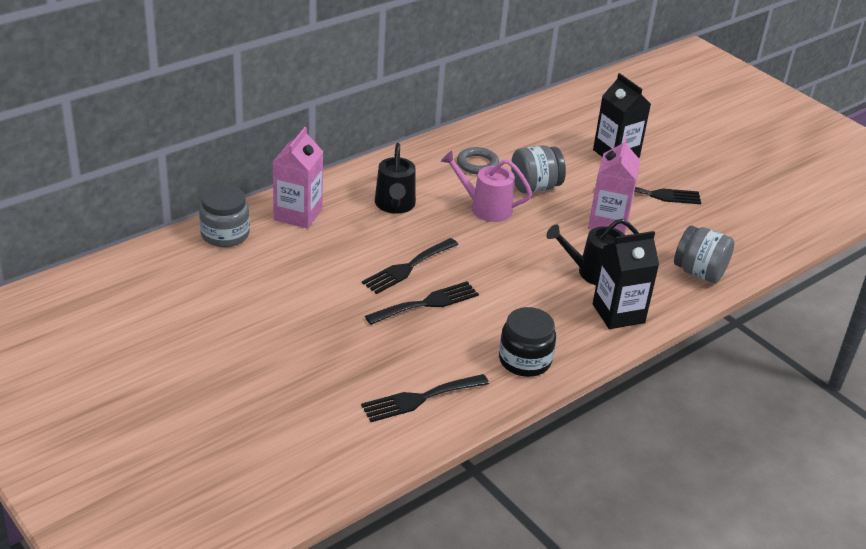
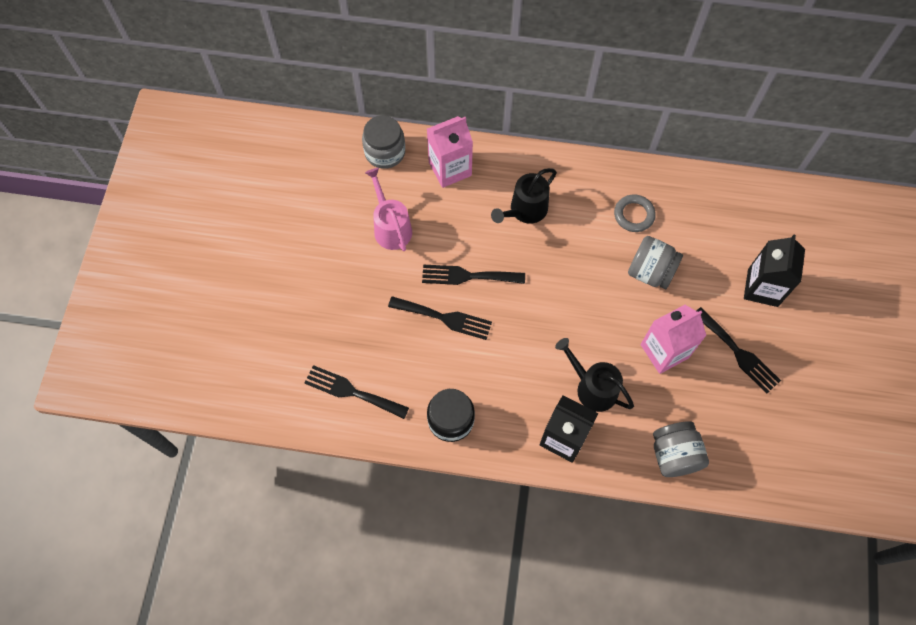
camera: 50 degrees right, 30 degrees up
pink watering can [441,151,532,222] -> pink watering can moved to [365,168,412,251]

